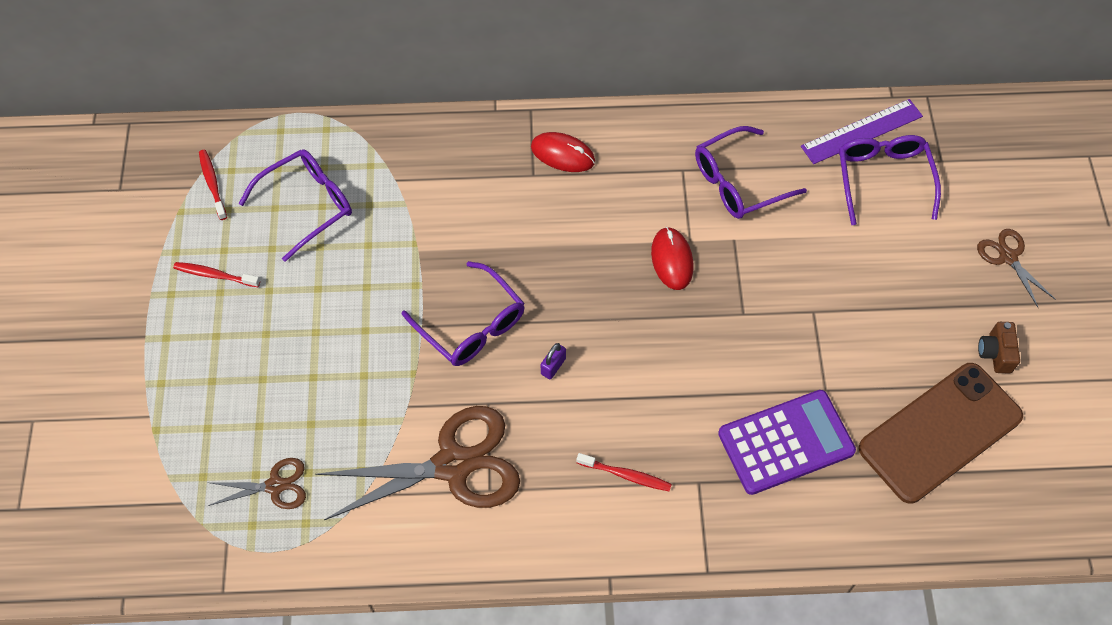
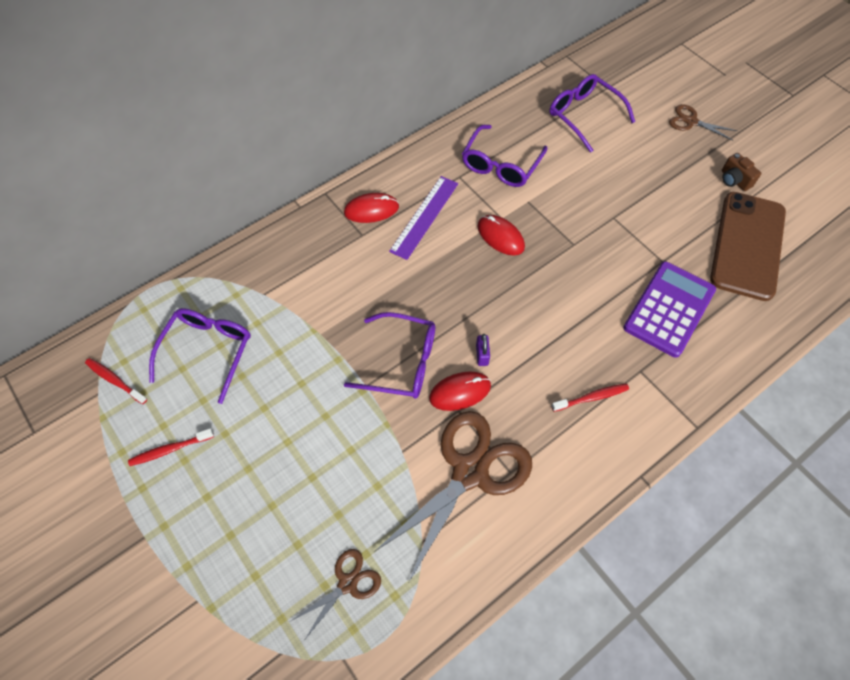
camera: 35 degrees left, 0 degrees up
purple ruler [801,99,923,164] -> purple ruler moved to [389,176,458,260]
none -> red mouse [429,372,491,411]

